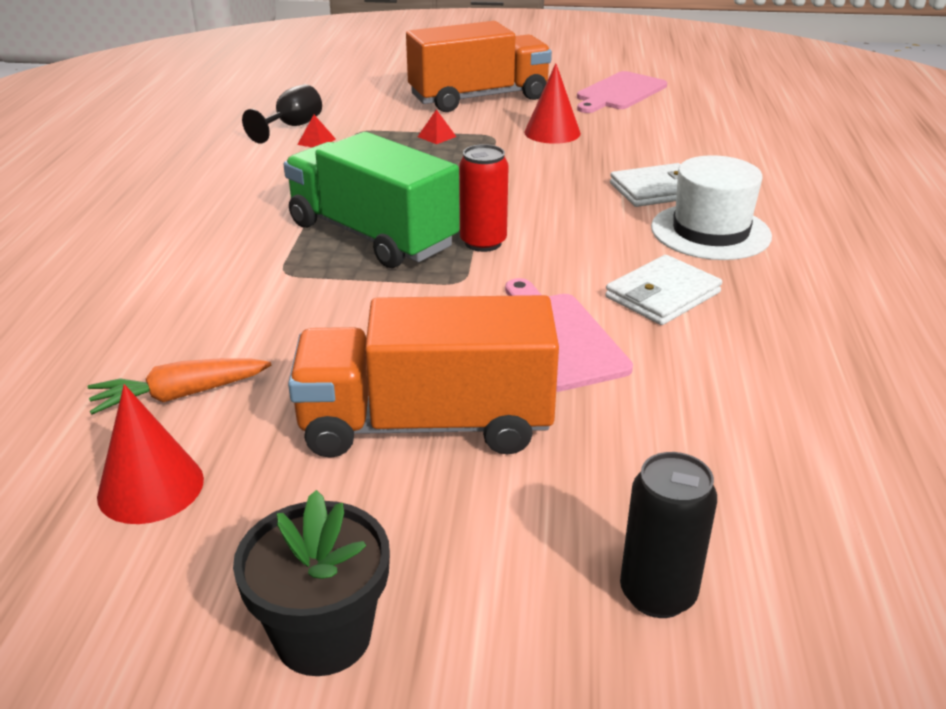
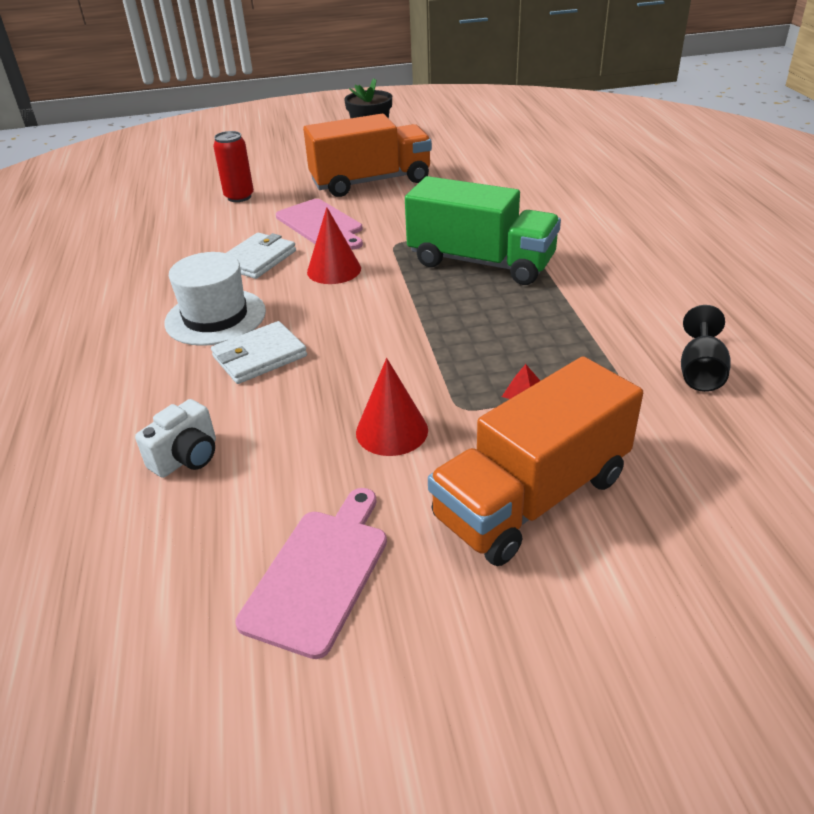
camera: 165 degrees right, 5 degrees up
orange carrot [88,358,271,414] -> none
red cone [97,384,204,524] -> red cone moved to [307,207,361,284]
red pyramid [297,115,336,147] -> none
red can [459,144,509,252] -> red can moved to [213,131,254,202]
black can [620,452,717,618] -> none
none -> white camera [135,399,216,478]

